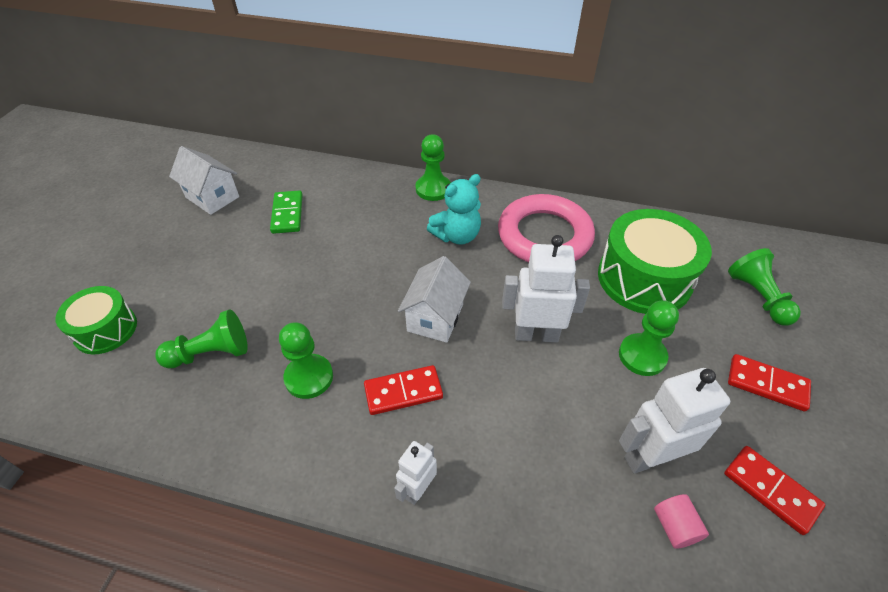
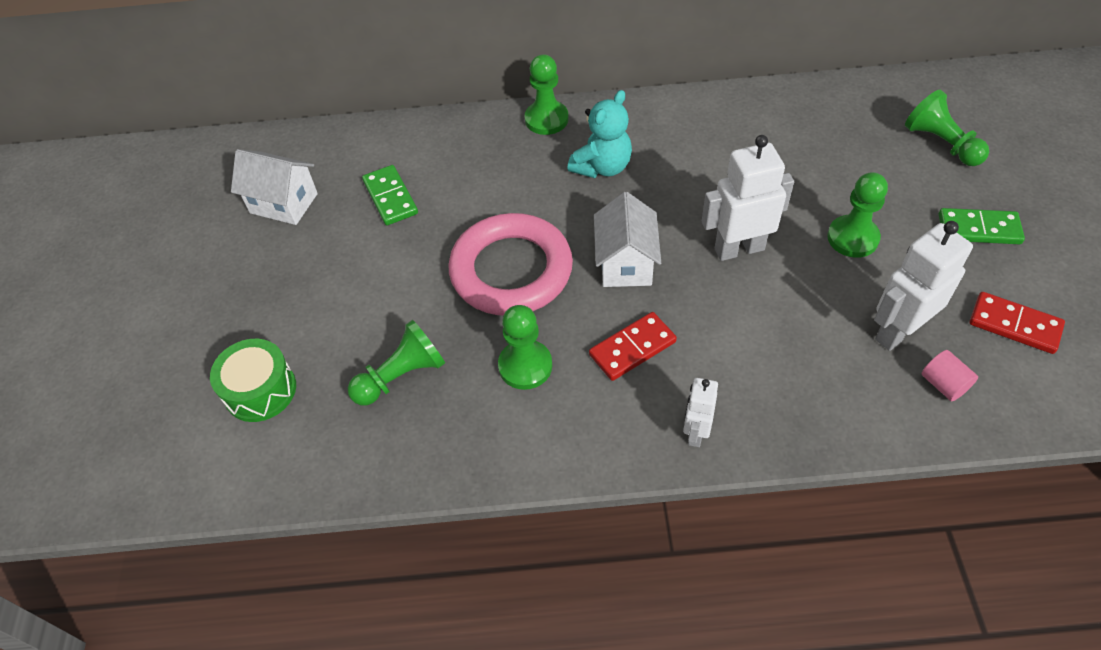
camera: 15 degrees left, 5 degrees up
pink ring [498,194,595,262] -> pink ring moved to [448,213,573,316]
green drum [598,209,712,314] -> none
red domino [728,354,811,411] -> green domino [939,208,1025,244]

